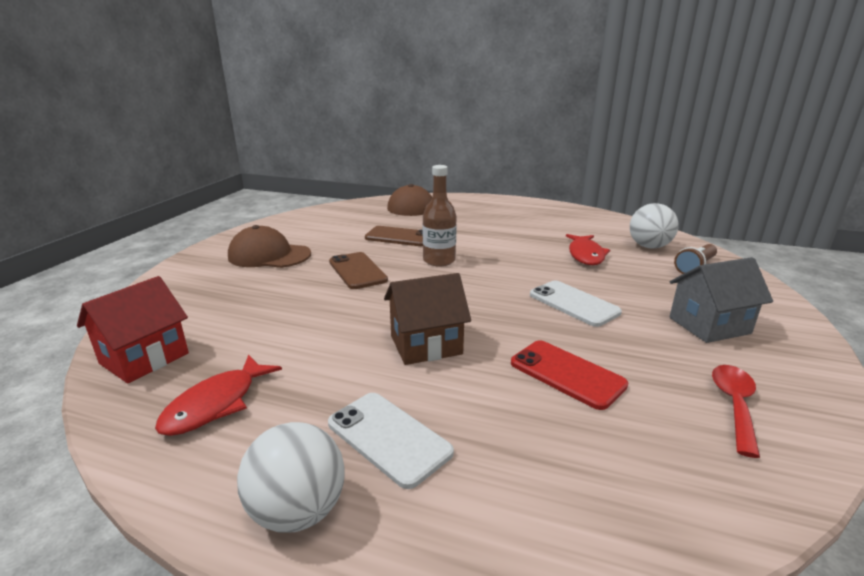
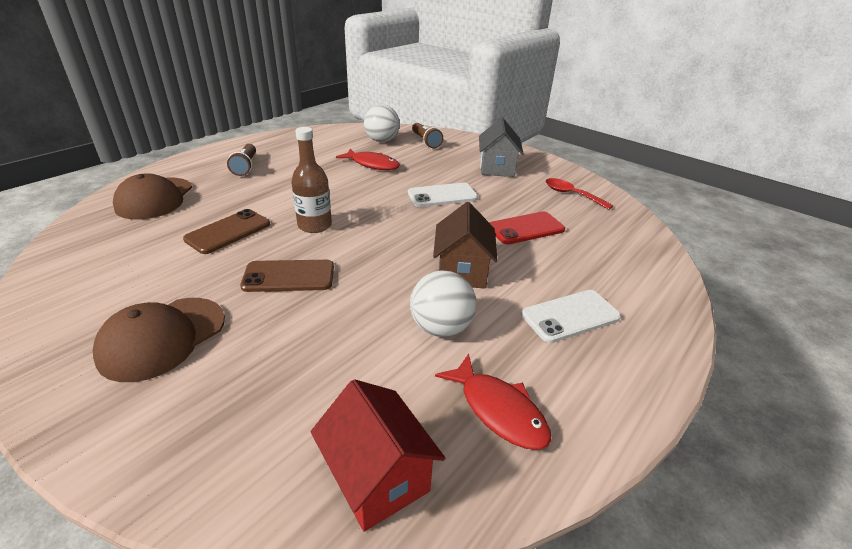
camera: 70 degrees left, 10 degrees up
white ball [237,422,345,533] -> white ball moved to [410,270,477,337]
none -> brown flashlight [227,144,256,176]

